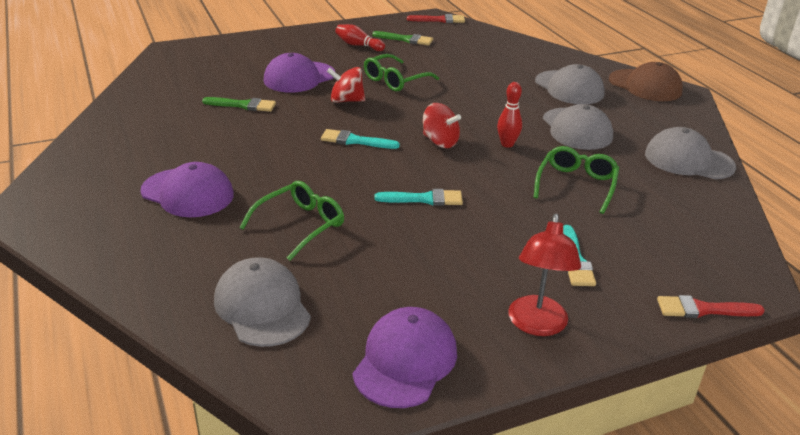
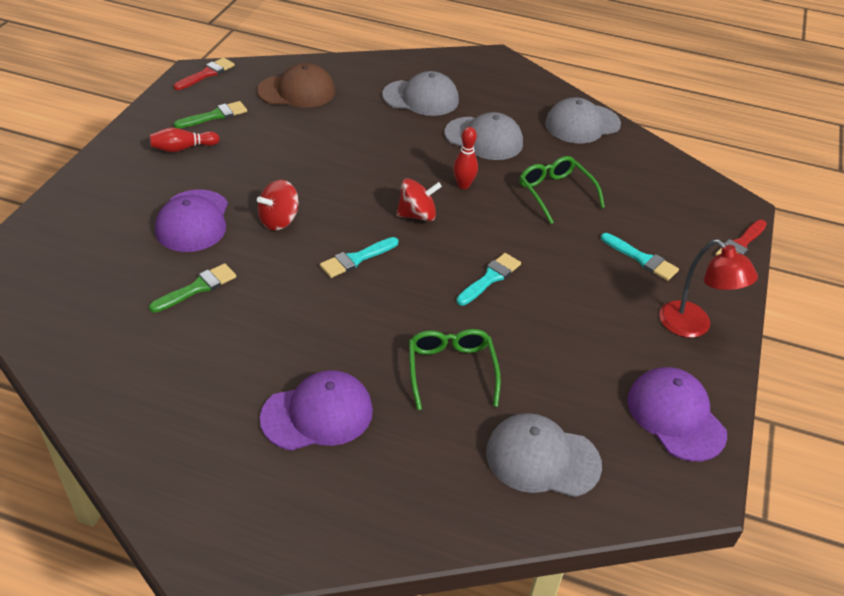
camera: 50 degrees left, 10 degrees up
green glasses [364,54,439,91] -> none
brown cap [609,62,683,101] -> brown cap moved to [257,63,335,108]

